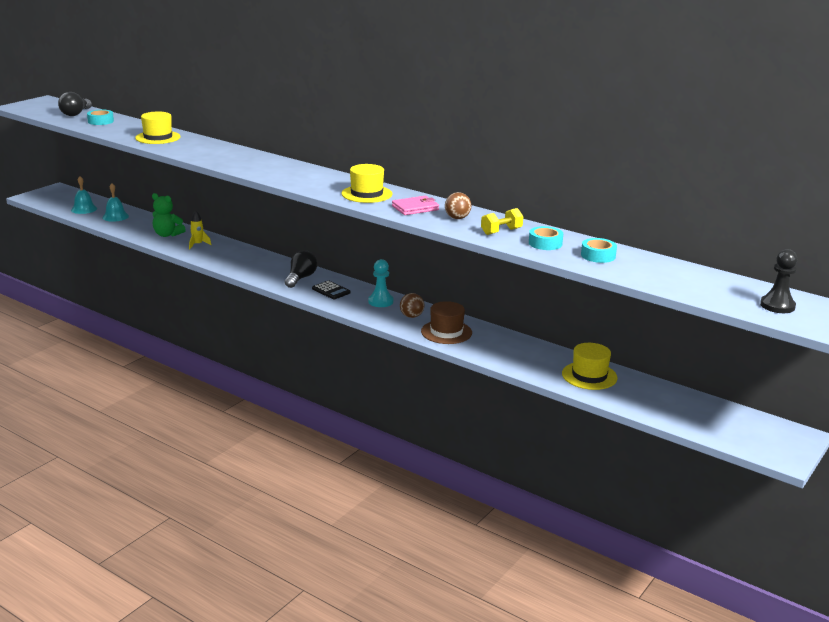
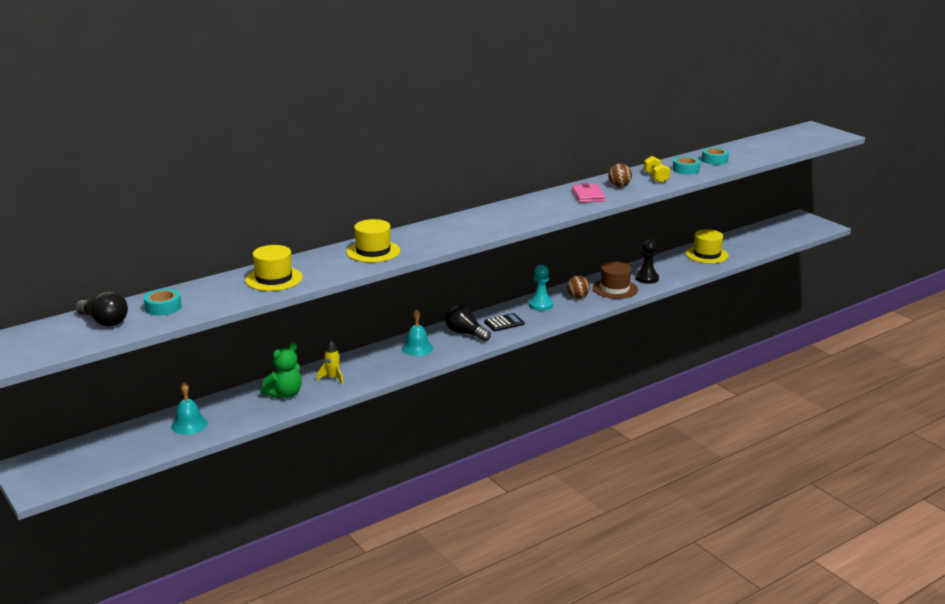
camera: 70 degrees left, 0 degrees up
turquoise bell [71,176,97,214] -> turquoise bell moved to [402,309,433,356]
yellow hat [341,164,392,203] -> yellow hat moved to [346,219,400,262]
black pawn [760,249,798,313] -> black pawn moved to [636,240,659,284]

